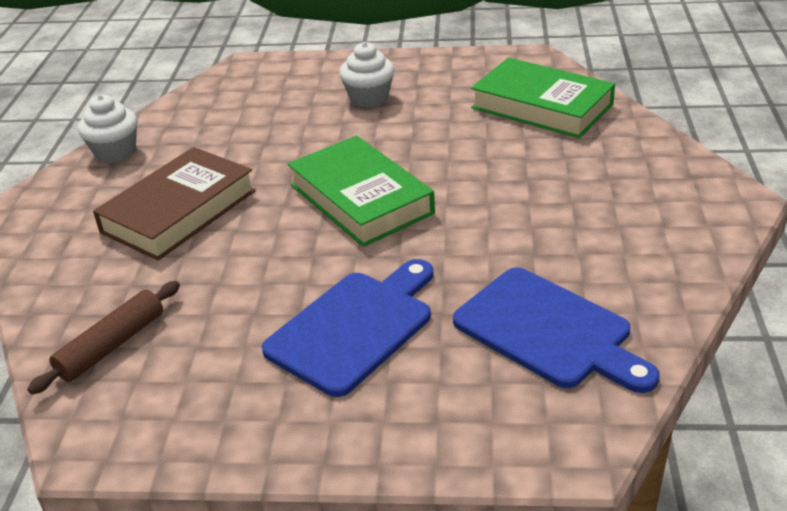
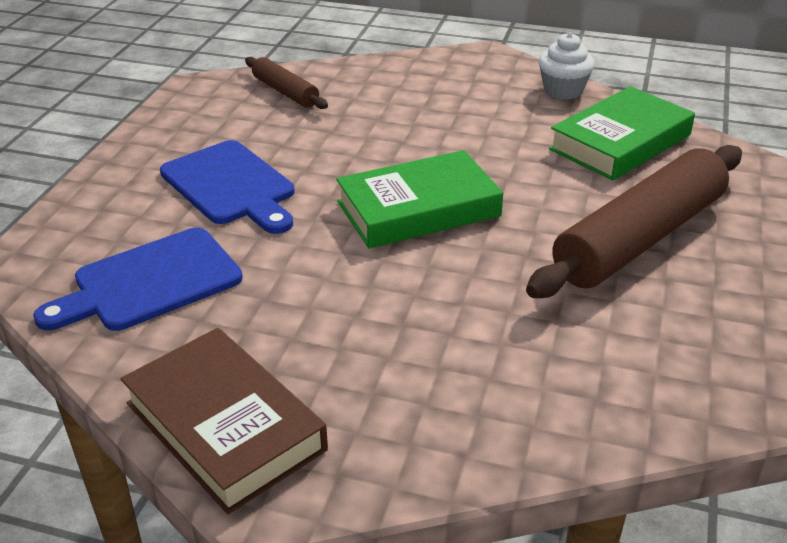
camera: 100 degrees right, 0 degrees up
brown book [93,147,256,260] -> brown book moved to [121,328,328,514]
white cupcake [339,42,394,108] -> brown rolling pin [526,145,742,298]
green book [471,58,615,138] -> green book moved to [549,86,695,180]

